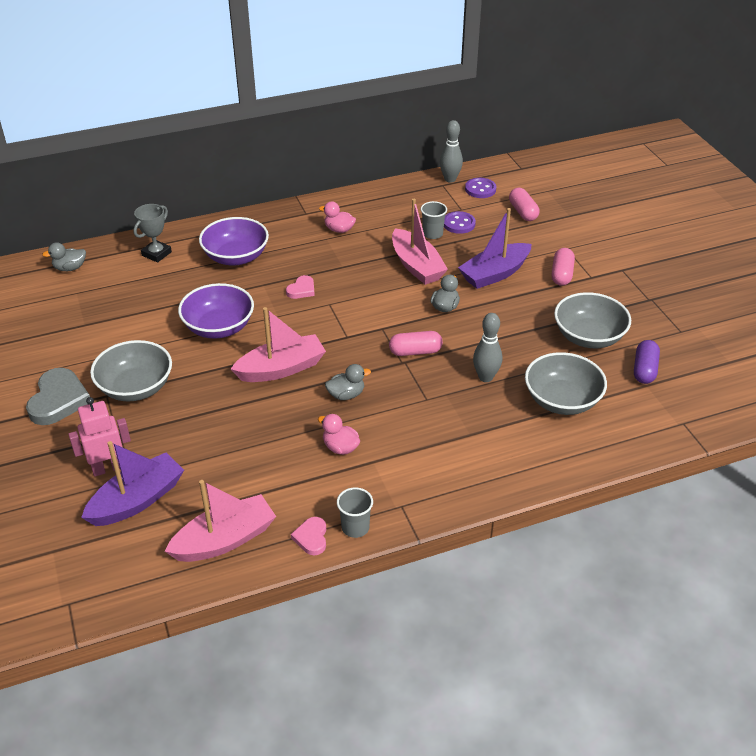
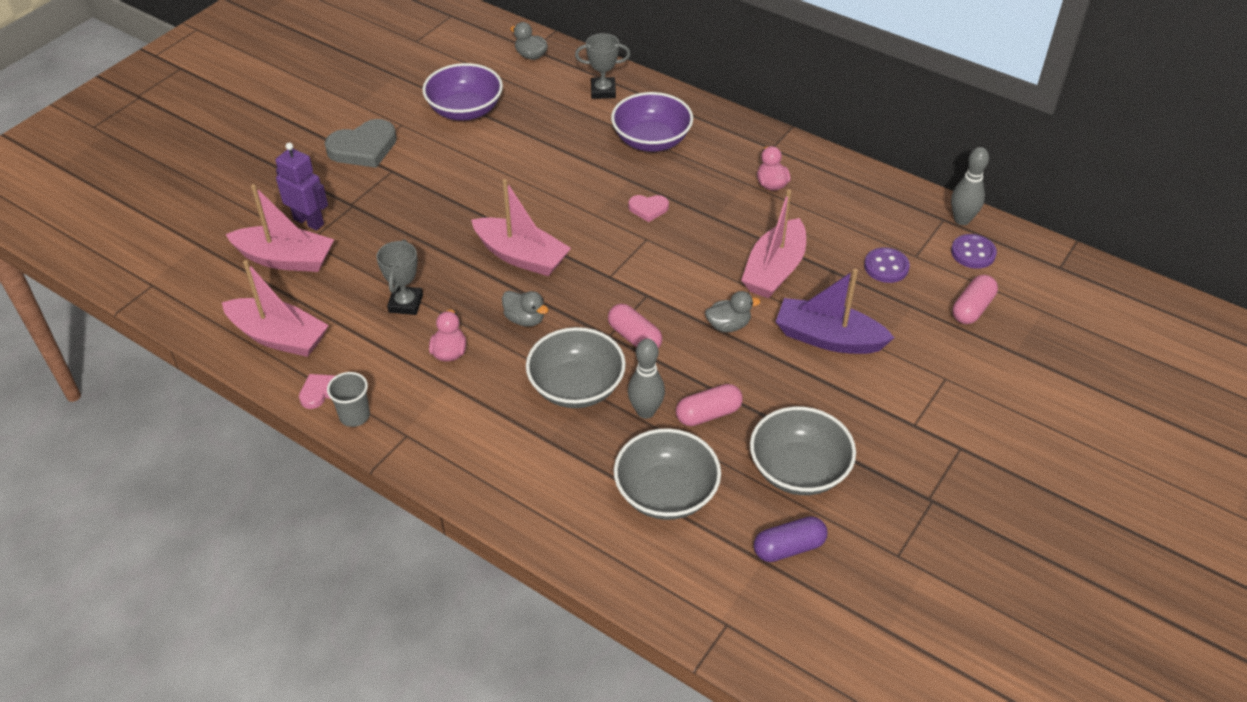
camera: 55 degrees right, 5 degrees up
pink robot [68,397,131,476] -> purple robot [275,142,328,231]
purple boat [81,441,184,526] -> pink boat [225,184,334,272]
grey bowl [90,340,172,401] -> grey bowl moved to [526,327,626,408]
purple bowl [178,283,254,339] -> purple bowl moved to [422,63,503,121]
grey cup [421,201,447,239] -> none
pink capsule [552,248,575,286] -> pink capsule moved to [676,384,743,426]
none -> grey trophy [376,239,423,315]

